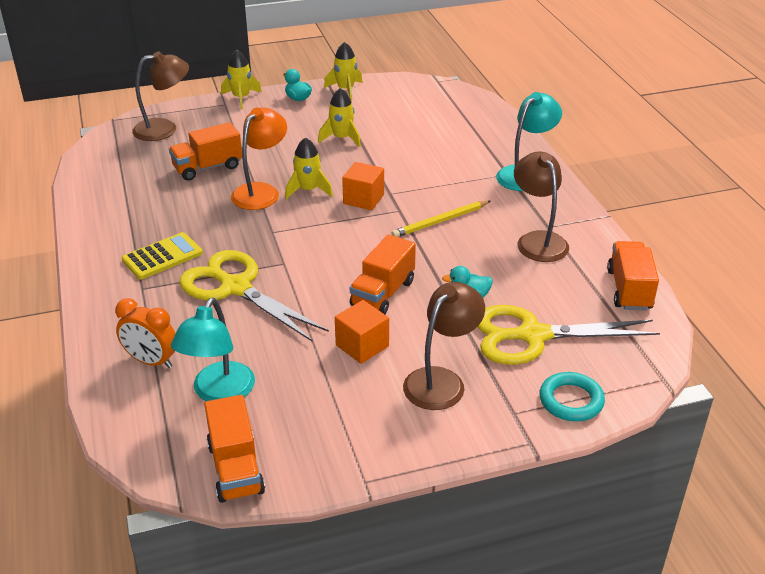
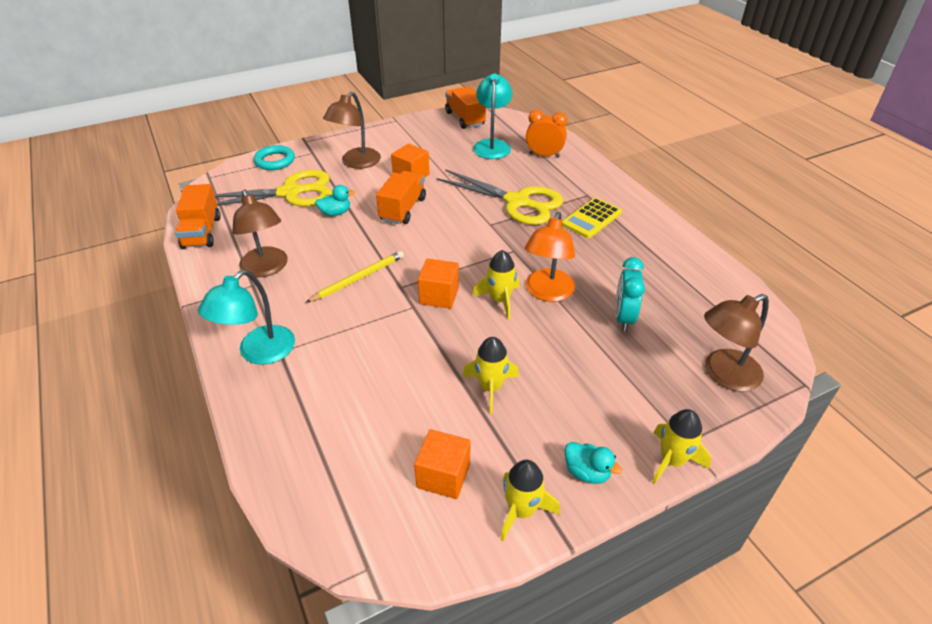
camera: 170 degrees right, 5 degrees up
orange truck [169,122,242,181] -> turquoise clock [615,257,645,331]
none -> orange cube [414,429,470,499]

